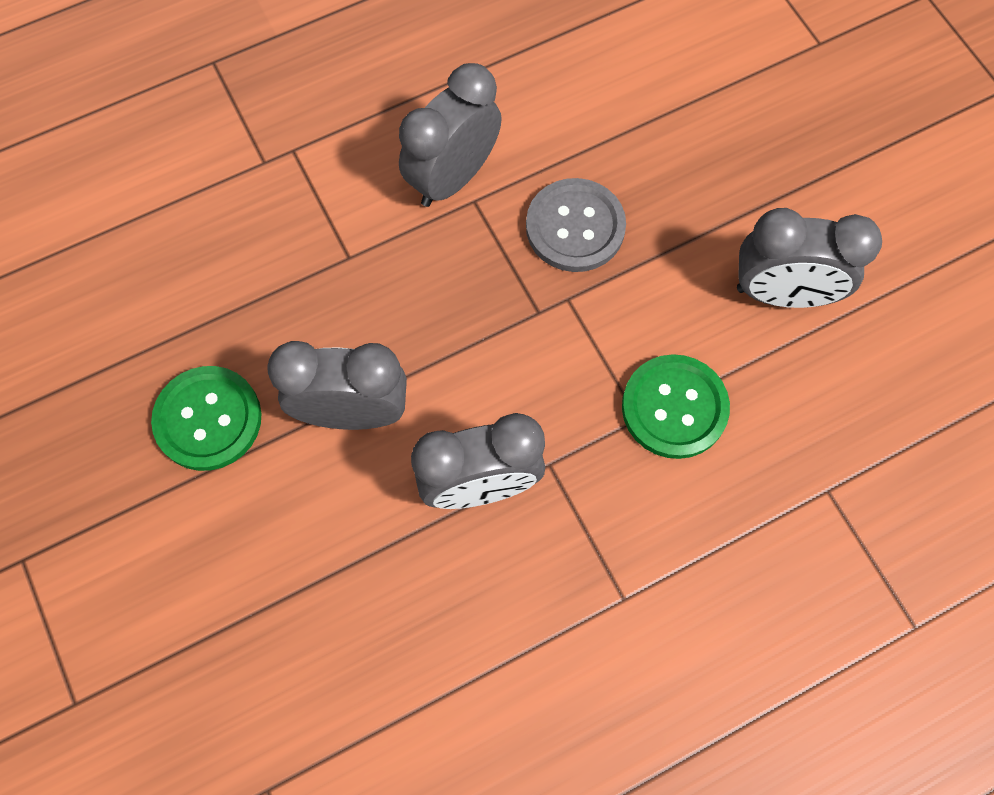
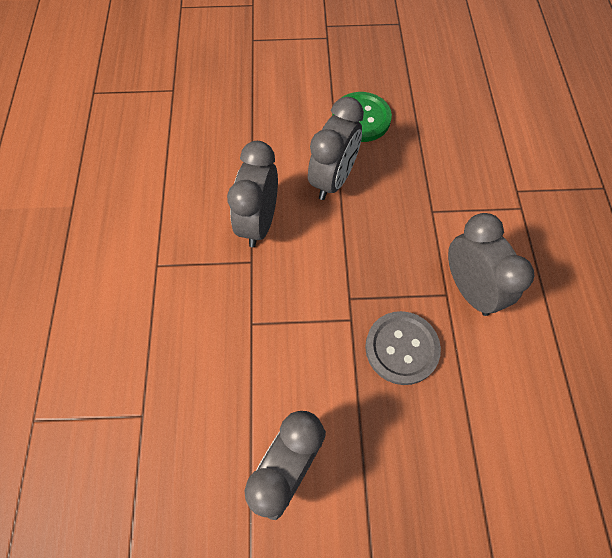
camera: 115 degrees right, 5 degrees down
green button [622,354,730,459] -> none

